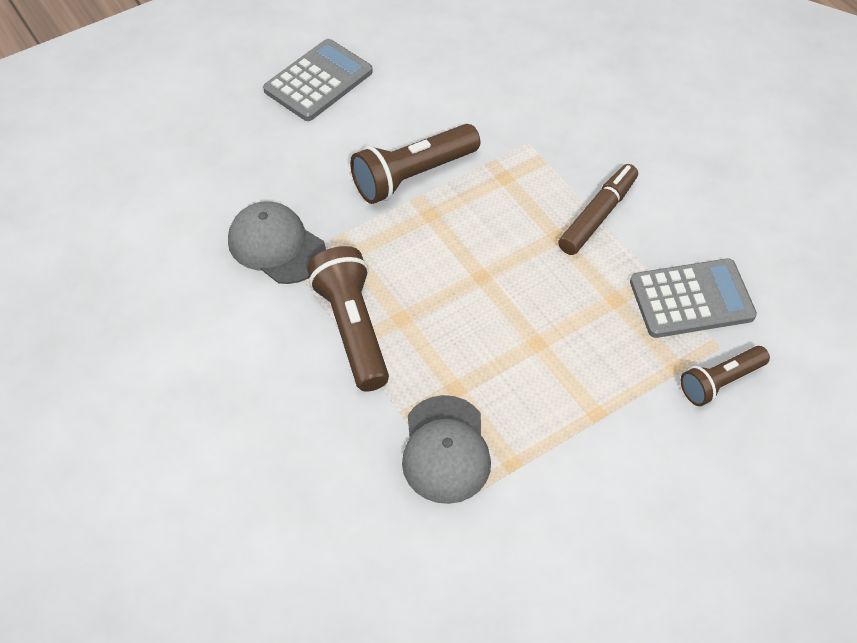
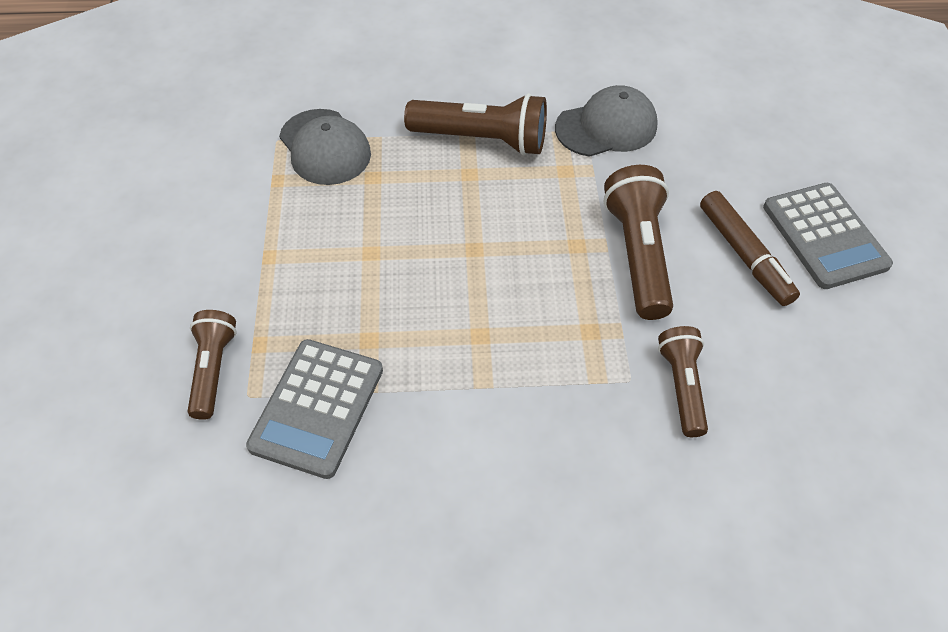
camera: 120 degrees right, 0 degrees up
grey cap [402,395,491,504] -> grey cap turned 150 degrees counterclockwise [279,109,371,185]
brown marker [558,164,638,255] -> brown marker moved to [700,191,800,306]
none -> brown flashlight [658,326,708,437]

